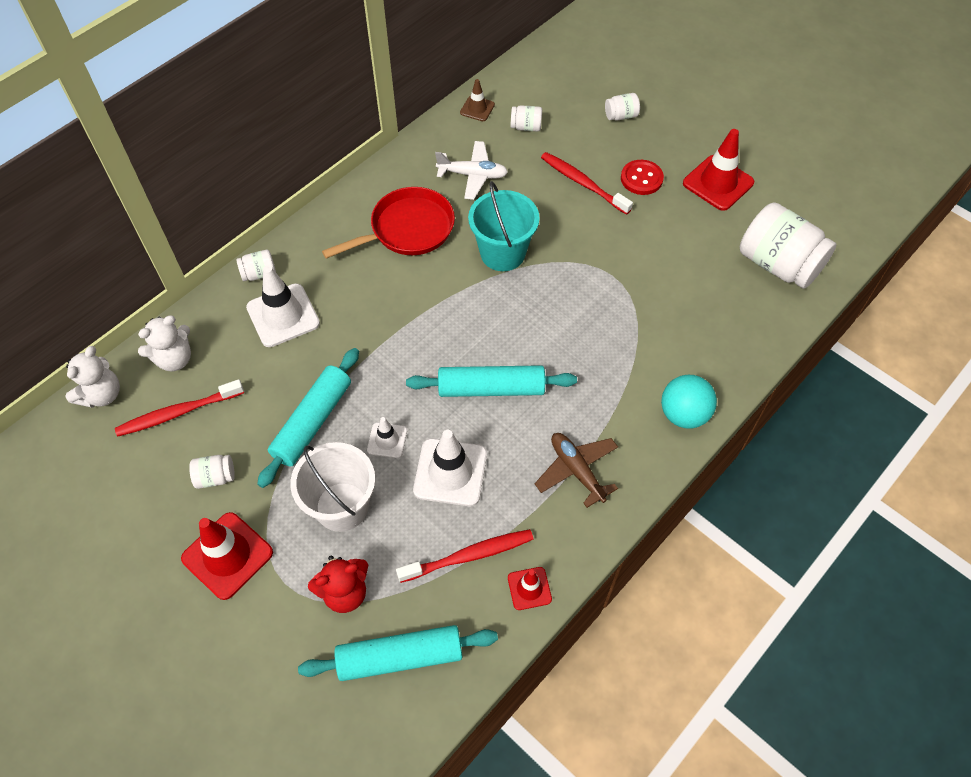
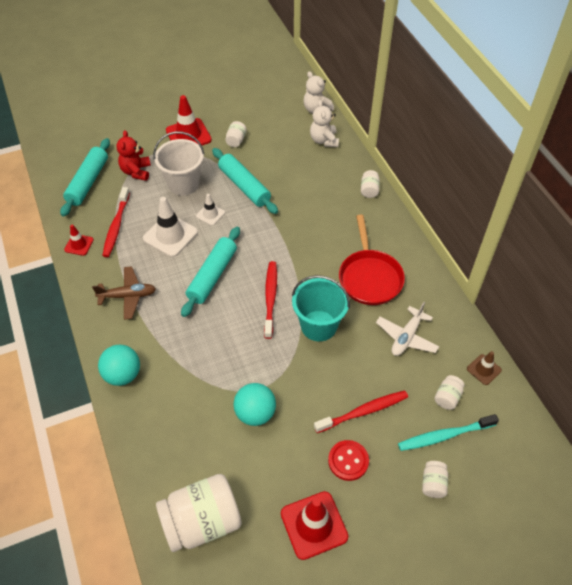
camera: 115 degrees right, 5 degrees down
red toothbrush [115,379,244,437] -> red toothbrush moved to [264,261,277,339]
white traffic cone [246,265,320,347] -> none
none -> turquoise ball [233,383,276,426]
none -> turquoise toothbrush [398,414,499,451]

